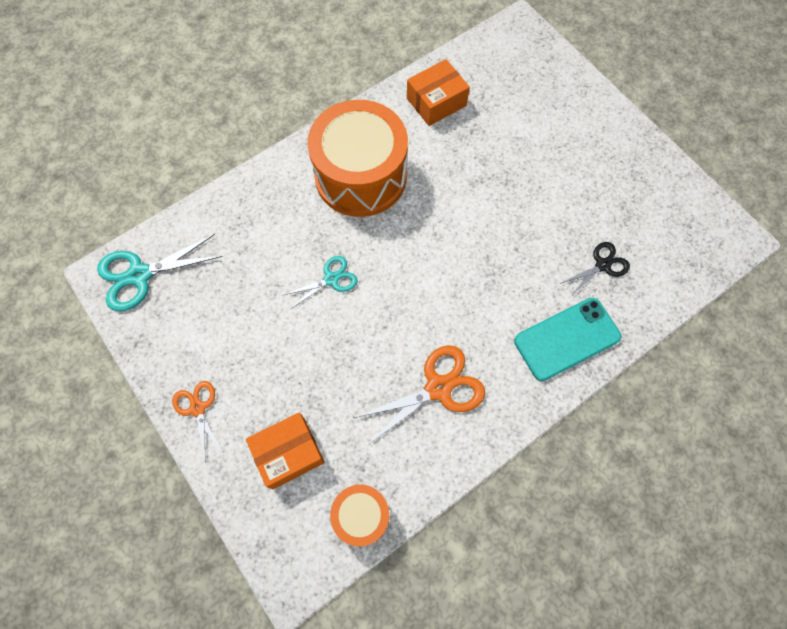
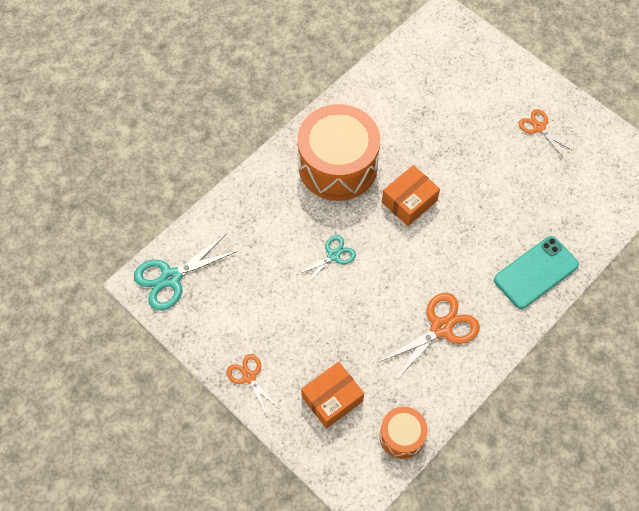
camera: 10 degrees left, 5 degrees down
orange box [407,59,470,126] -> orange box moved to [382,165,440,226]
black scissors [559,242,630,296] -> none
none -> orange scissors [519,109,571,157]

